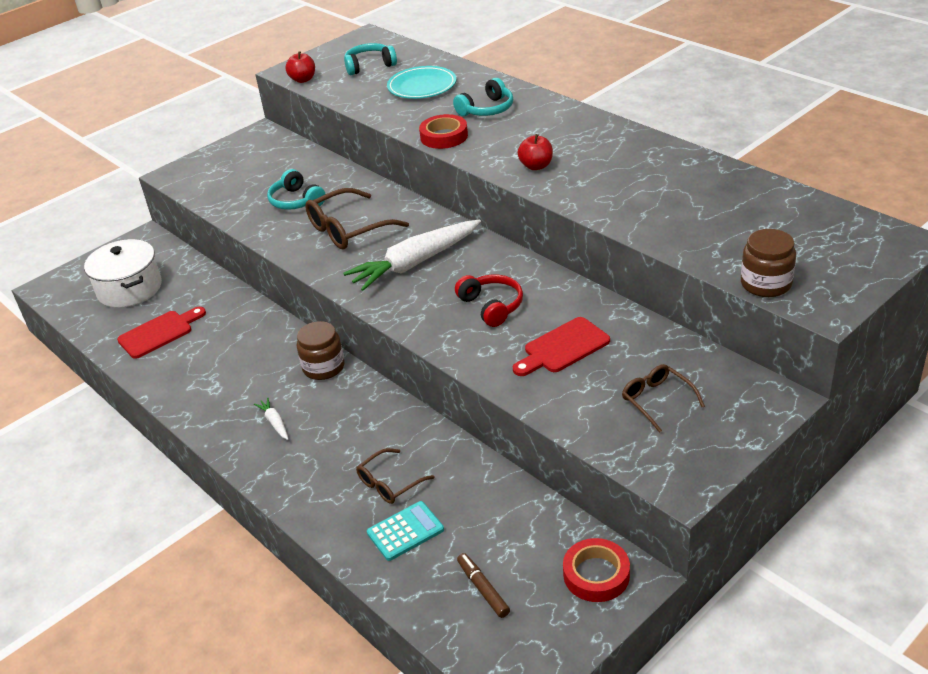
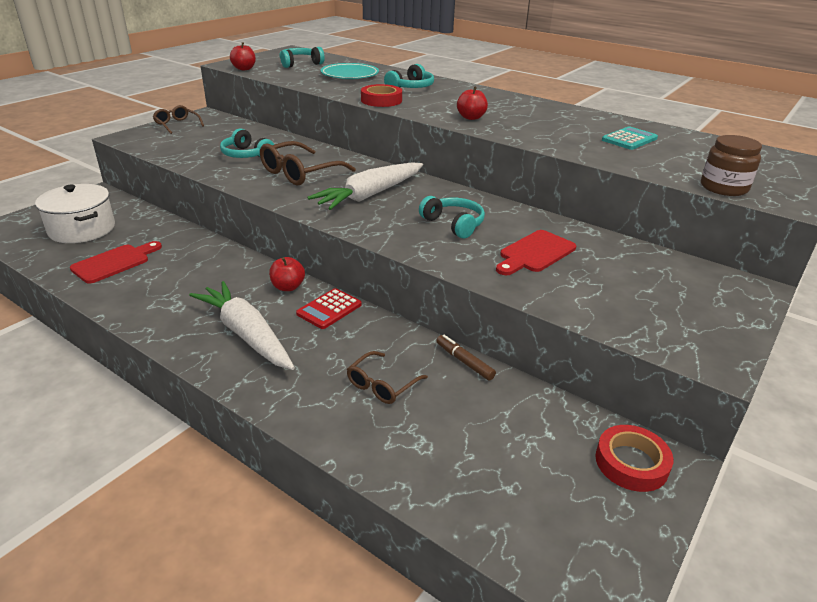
camera: 15 degrees left, 5 degrees down
white carrot [254,398,288,440] -> white carrot [189,281,295,370], size x2.43
brown jar [297,321,345,380] -> red apple [269,257,305,291]
turquoise calculator [367,501,444,561] -> turquoise calculator moved to [602,126,658,150]
red headphones [455,275,523,327] -> turquoise headphones [419,196,485,238]
brown marker [457,553,510,618] -> brown marker moved to [436,335,496,381]
brown glasses [622,364,705,433] -> brown glasses moved to [153,105,204,134]
none -> red calculator [296,288,362,329]

